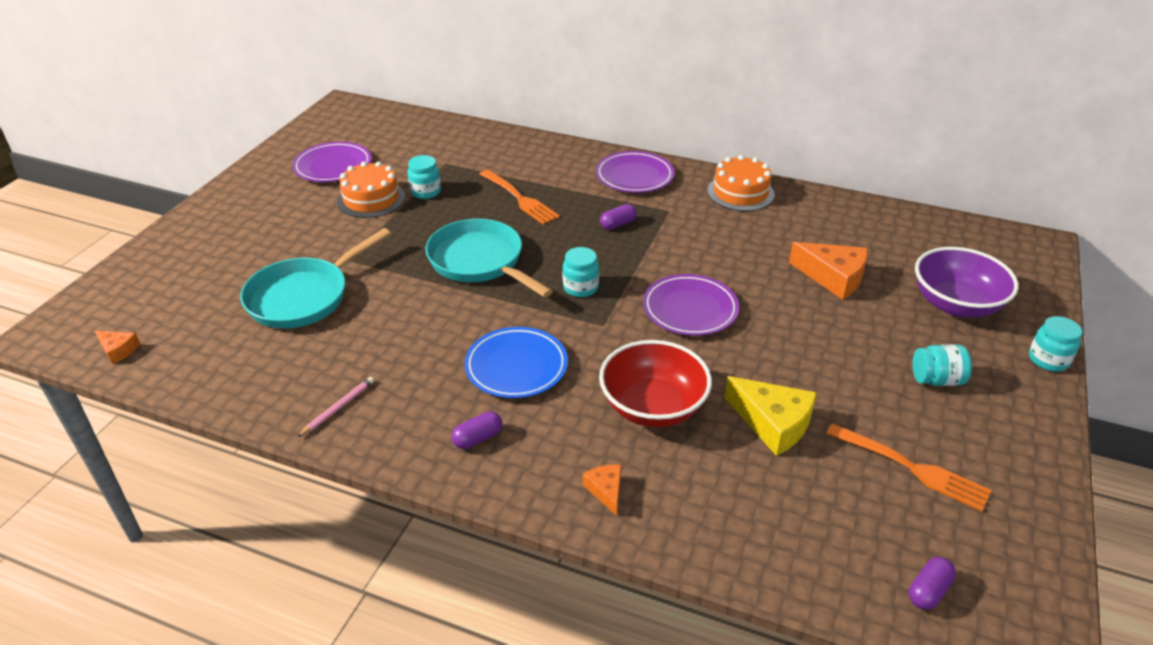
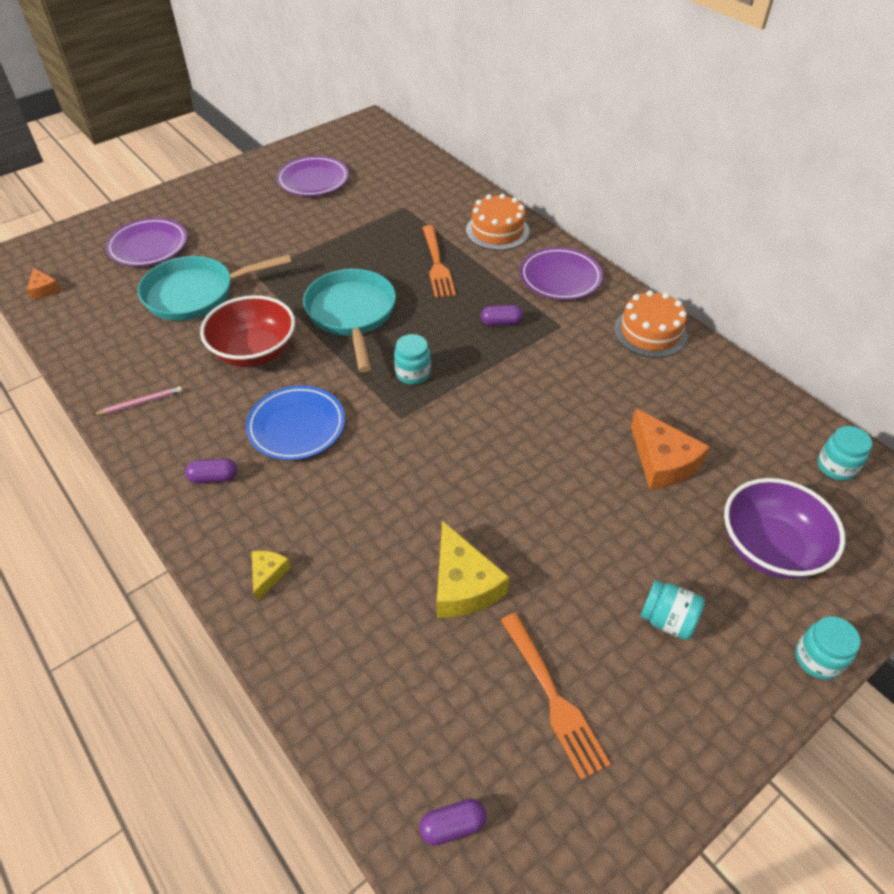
camera: 30 degrees right, 10 degrees up
orange cake [337,161,405,218] -> orange cake moved to [466,194,530,250]
turquoise jar [408,155,441,199] -> turquoise jar moved to [817,426,872,481]
orange cheese [583,464,621,516] -> yellow cheese [252,551,291,602]
red bowl [599,340,712,427] -> red bowl moved to [200,295,295,367]
purple plate [643,274,739,336] -> purple plate moved to [106,218,187,266]

